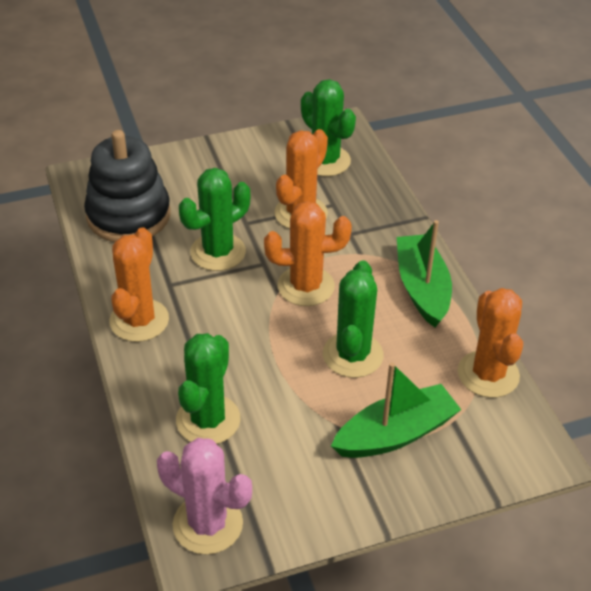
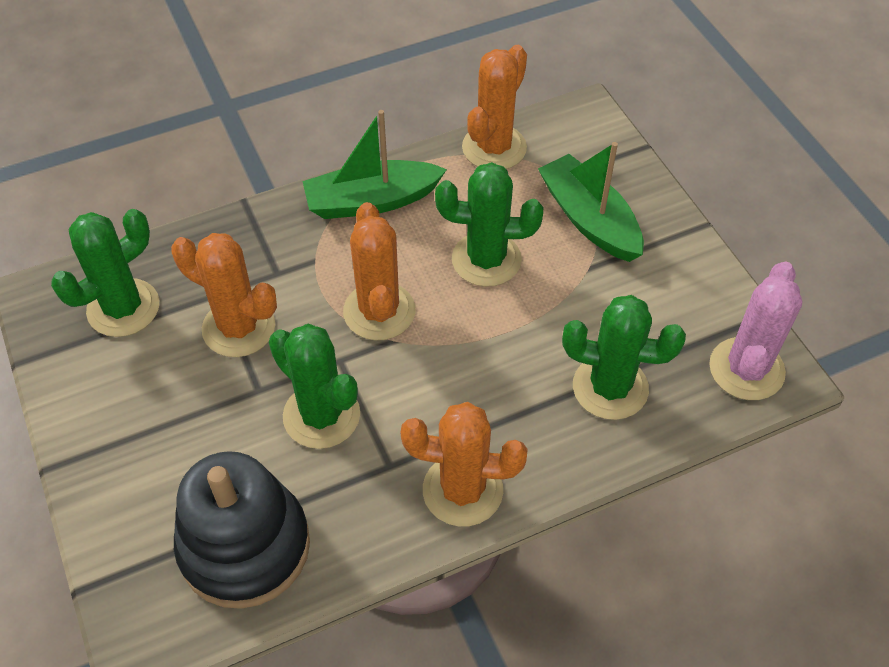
camera: 95 degrees left, 10 degrees up
orange cactus [458,288,523,398] -> orange cactus turned 45 degrees counterclockwise [462,45,527,169]

